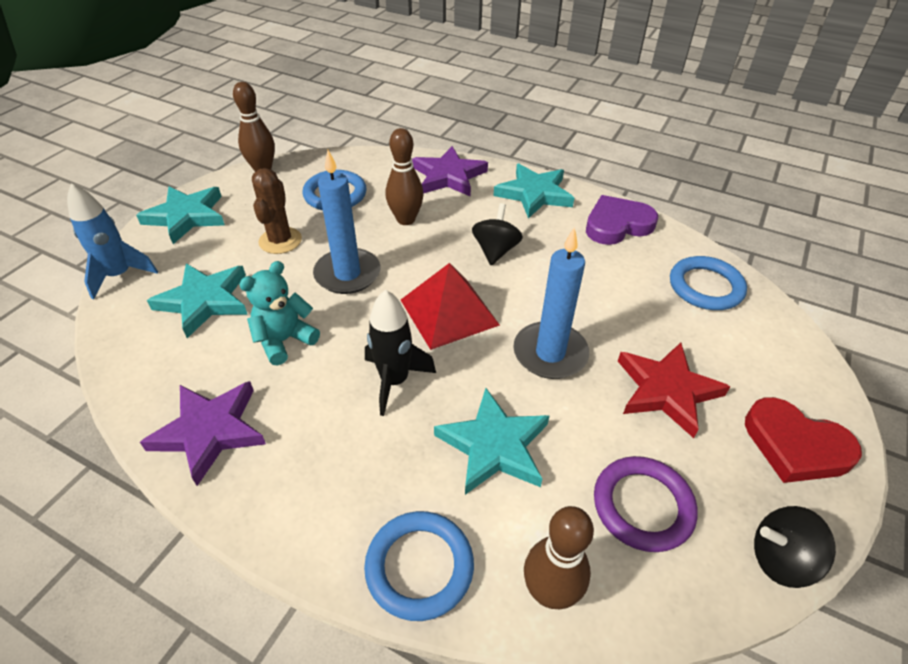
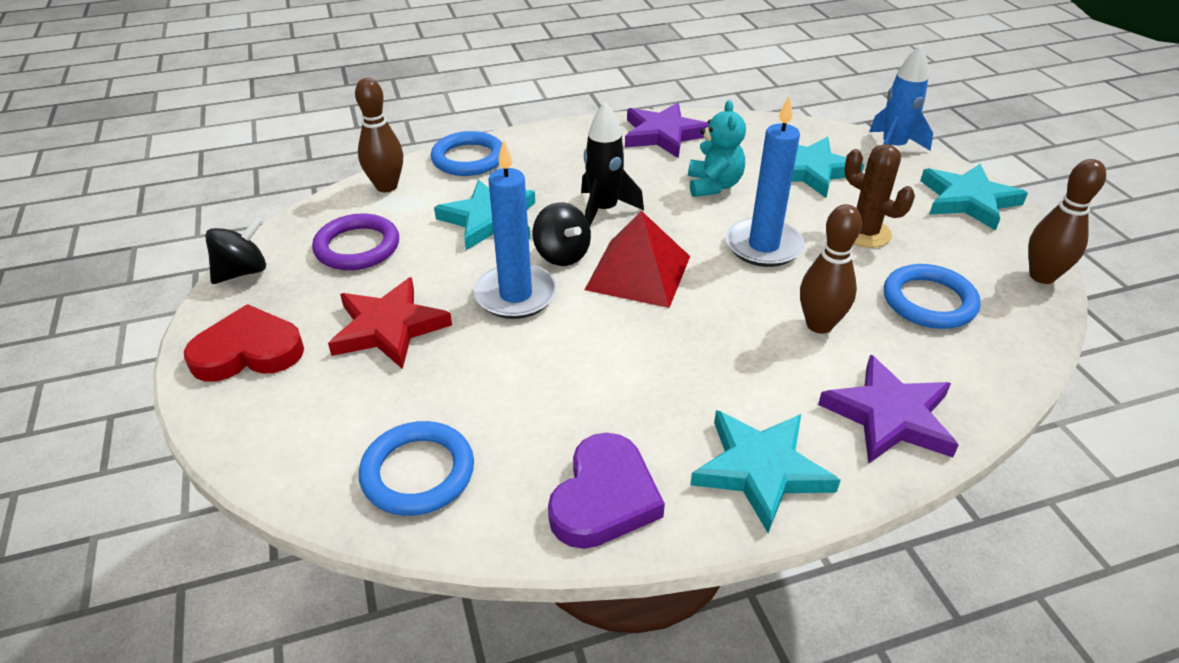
camera: 135 degrees right, 5 degrees down
black spinning top [472,203,523,265] -> black spinning top moved to [533,202,591,266]

